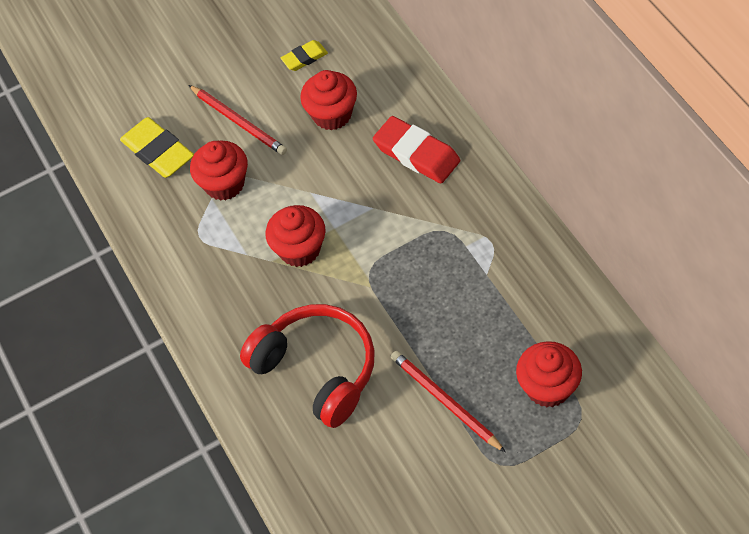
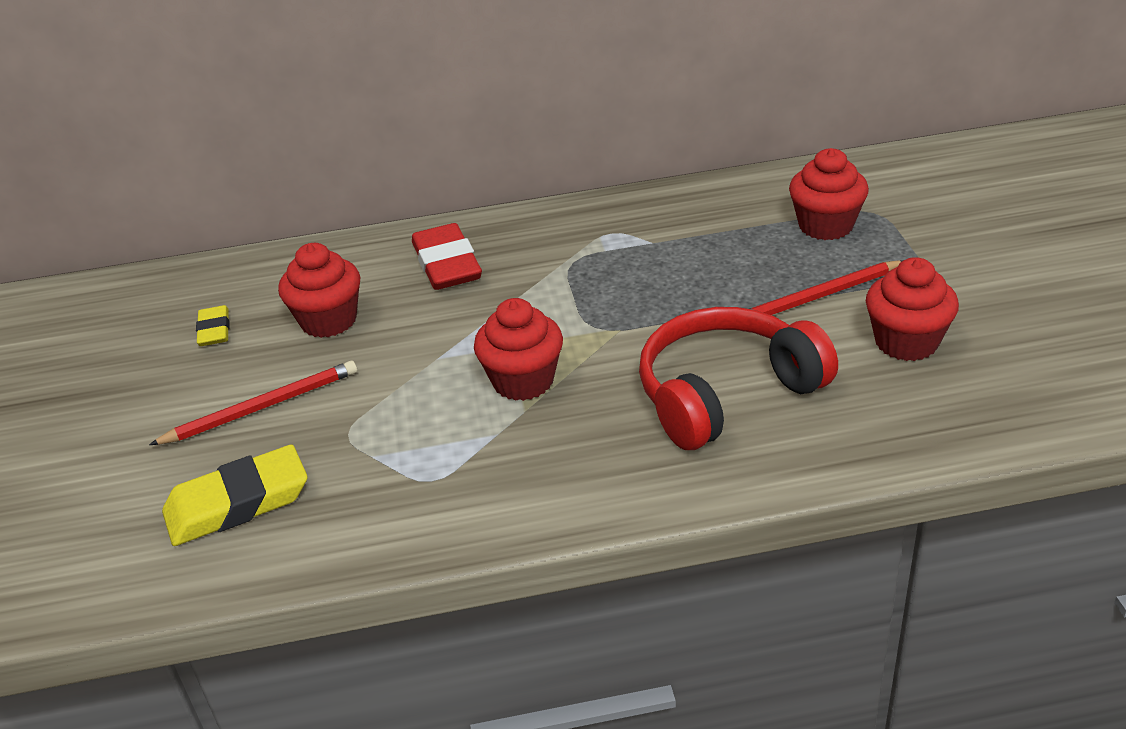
camera: 75 degrees left, 20 degrees down
red cupcake [190,141,248,201] -> red cupcake moved to [866,257,959,361]
red eraser [373,116,460,184] -> red eraser turned 75 degrees counterclockwise [412,223,482,290]

